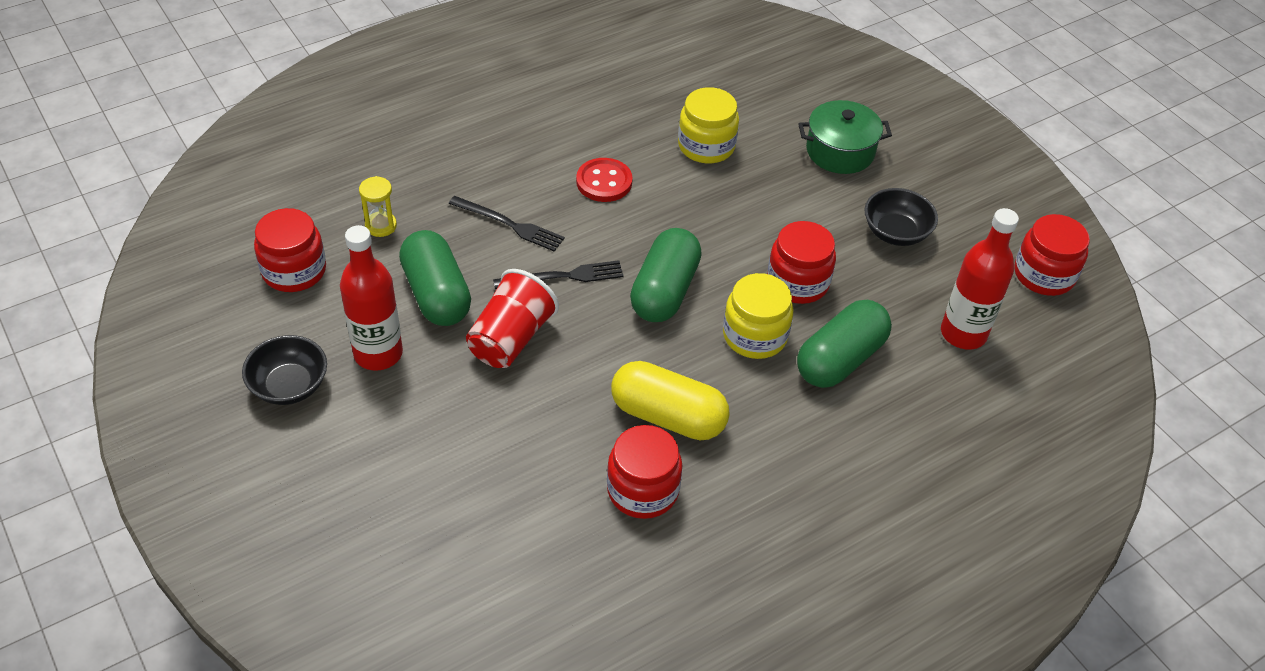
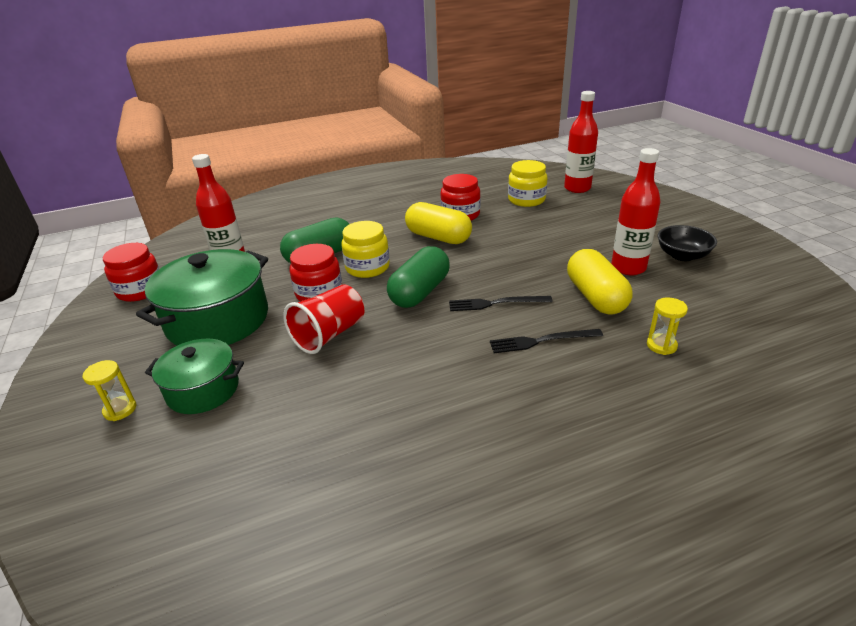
camera: 165 degrees left, 15 degrees down
red jar [254,208,326,292] -> none
green capsule [399,230,471,326] -> yellow capsule [567,249,633,315]
black fork [448,196,565,252] -> black fork turned 45 degrees counterclockwise [490,329,603,353]
red cup [466,269,559,368] -> red cup moved to [283,284,364,354]
red button [576,158,633,202] -> none
yellow jar [678,87,739,163] -> yellow jar moved to [508,160,547,207]
black bowl [864,188,938,246] -> green pot [136,249,268,346]
none -> yellow hourglass [83,360,136,421]
none -> red bottle [564,91,598,193]

